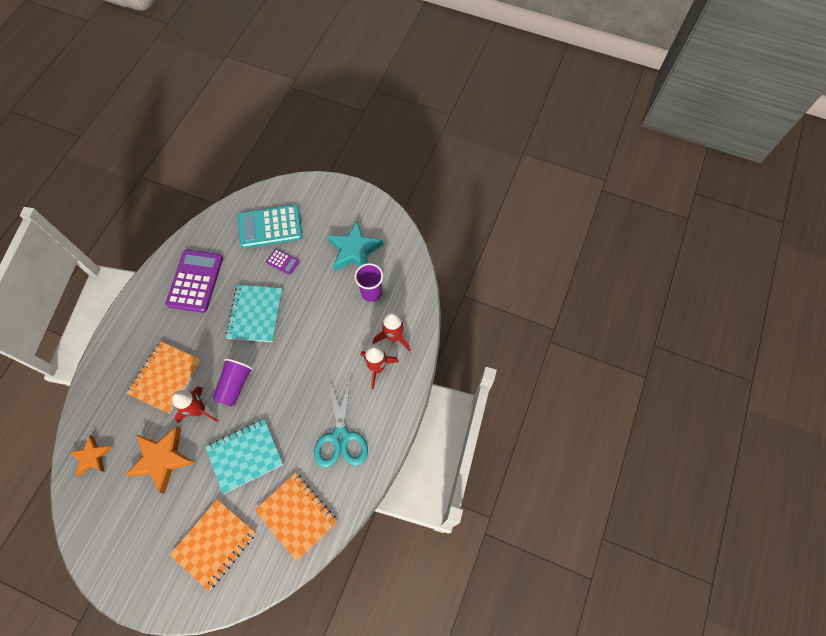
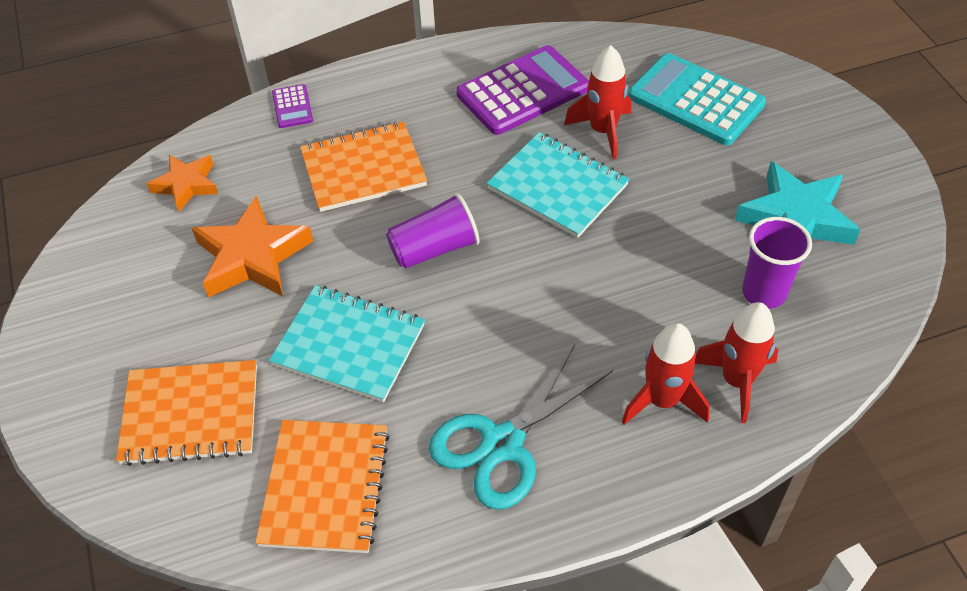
camera: 50 degrees right, 15 degrees down
red rocket [172,386,219,423] -> red rocket moved to [564,45,631,160]
turquoise notebook [226,285,283,342] -> turquoise notebook turned 75 degrees clockwise [487,132,630,238]
purple calculator [266,249,300,275] -> purple calculator moved to [272,84,313,128]

